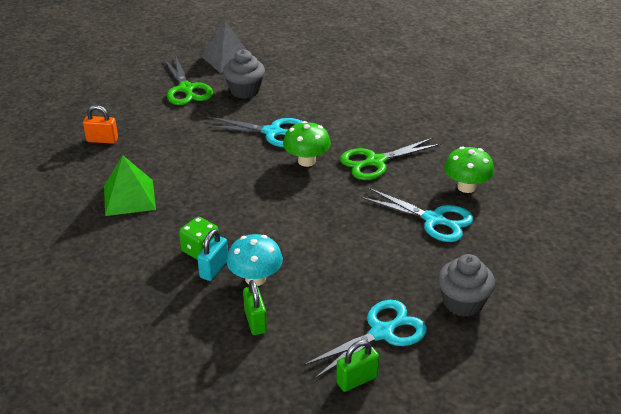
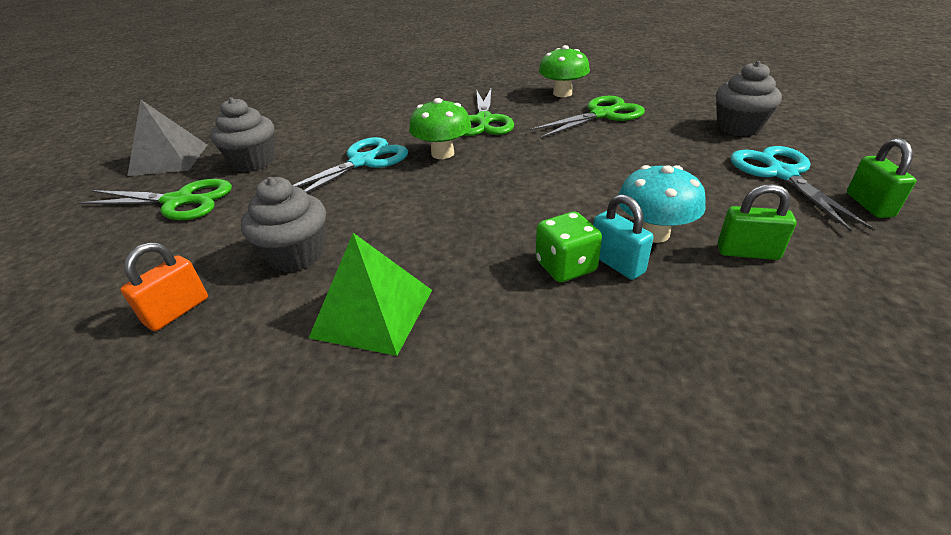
camera: 60 degrees left, 0 degrees up
turquoise scissors [361,188,473,242] -> green scissors [529,96,645,138]
none -> grey cupcake [241,177,326,272]

